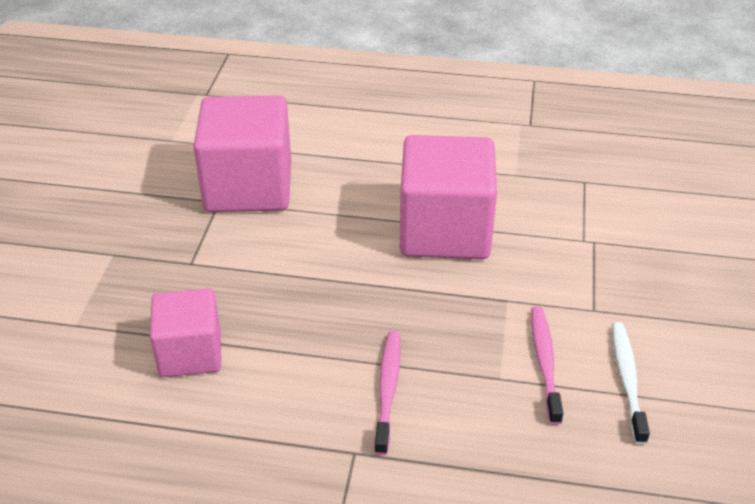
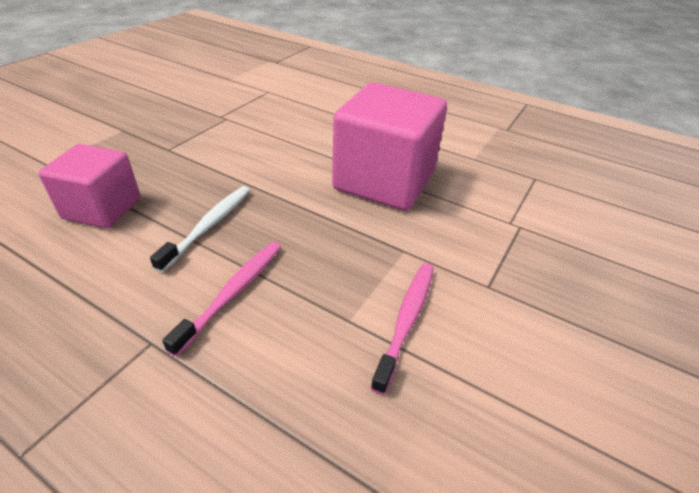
camera: 20 degrees right, 0 degrees up
pink cube [193,95,291,212] -> none
white toothbrush [612,322,650,445] -> white toothbrush moved to [150,186,250,273]

